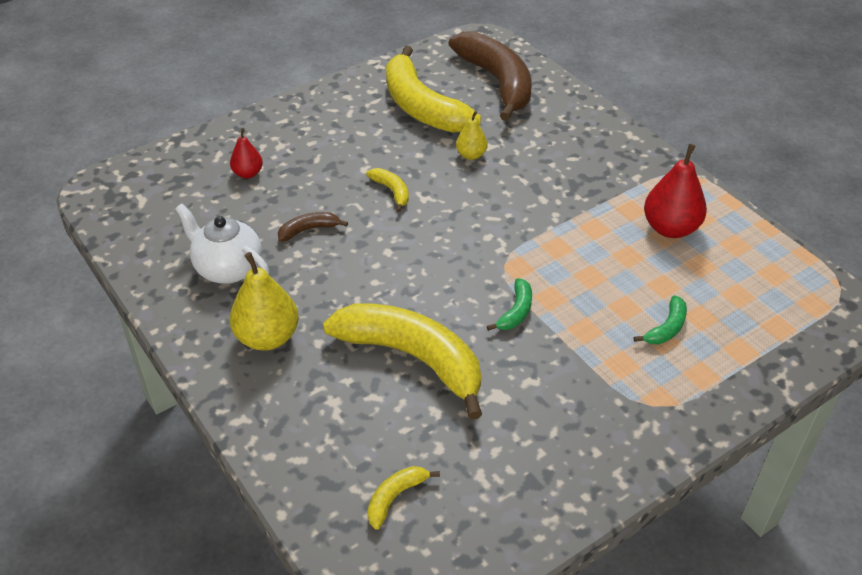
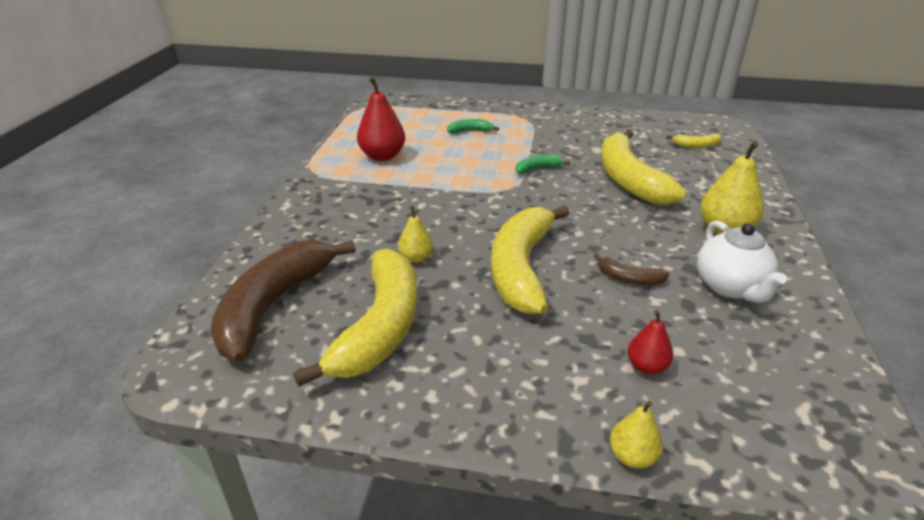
camera: 135 degrees left, 10 degrees down
yellow banana [366,168,409,212] -> yellow banana [491,205,570,314], size x2.38
none -> yellow pear [610,401,663,469]

